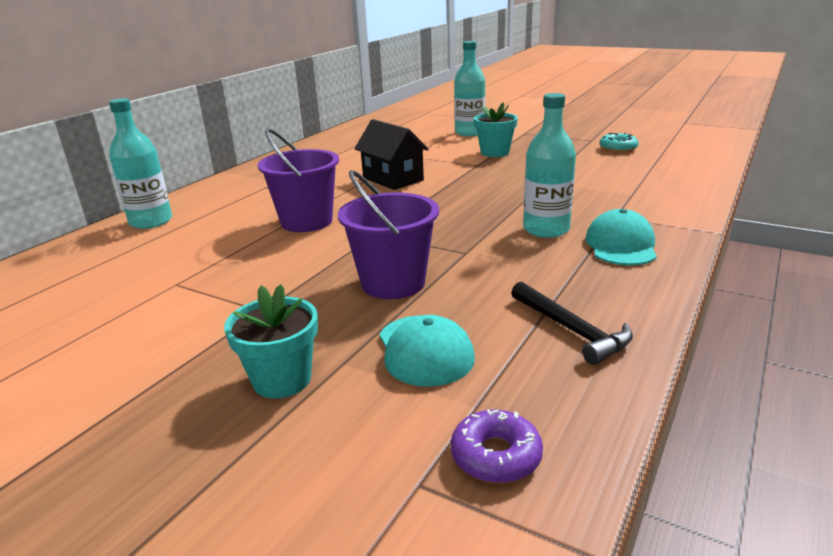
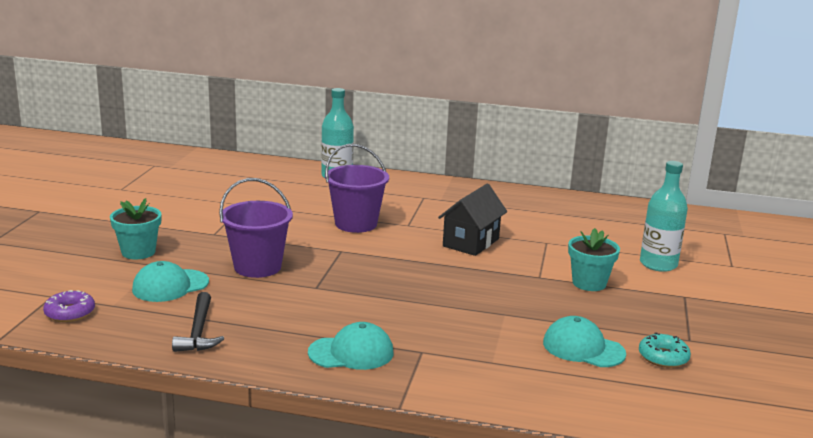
camera: 70 degrees right, 5 degrees down
black hammer [511,282,633,365] -> black hammer turned 45 degrees counterclockwise [172,292,224,352]
turquoise bottle [523,93,576,238] -> none
none -> turquoise cap [543,316,626,367]

